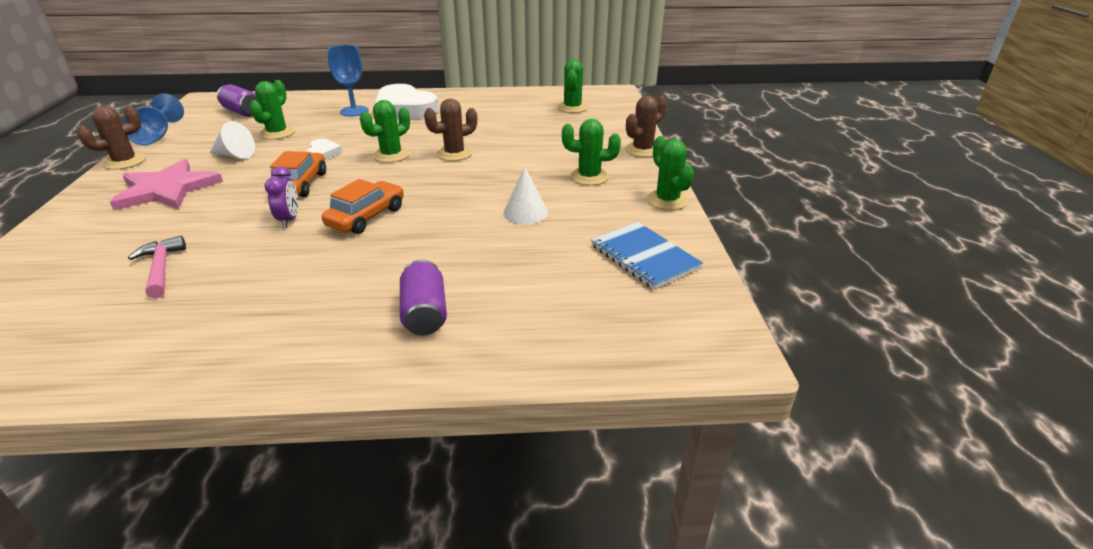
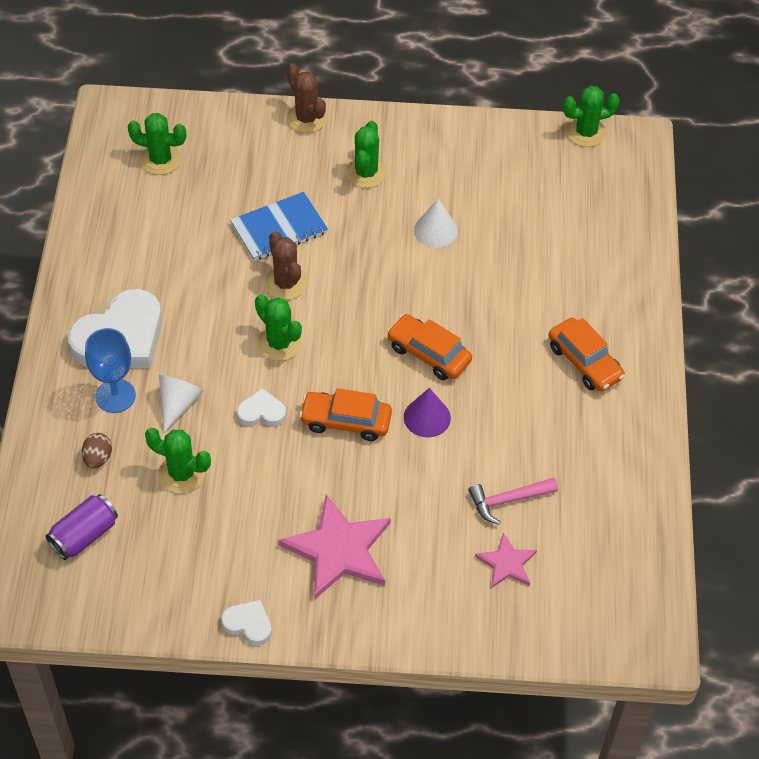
camera: 85 degrees left, 20 degrees up
brown cactus [77,105,146,170] -> white heart [221,600,272,646]
blue goblet [122,93,184,146] -> none
white cone [209,121,255,159] -> white cone moved to [159,375,204,433]
purple clock [265,166,298,228] -> purple cone [404,388,451,438]
purple can [400,259,447,336] -> none
blue notebook [591,222,703,290] -> blue notebook moved to [230,192,328,261]
green cactus [647,136,694,210] -> green cactus moved to [563,86,620,147]
none -> brown egg [82,433,112,469]
none -> pink star [475,532,537,588]
none -> orange car [549,318,625,392]

